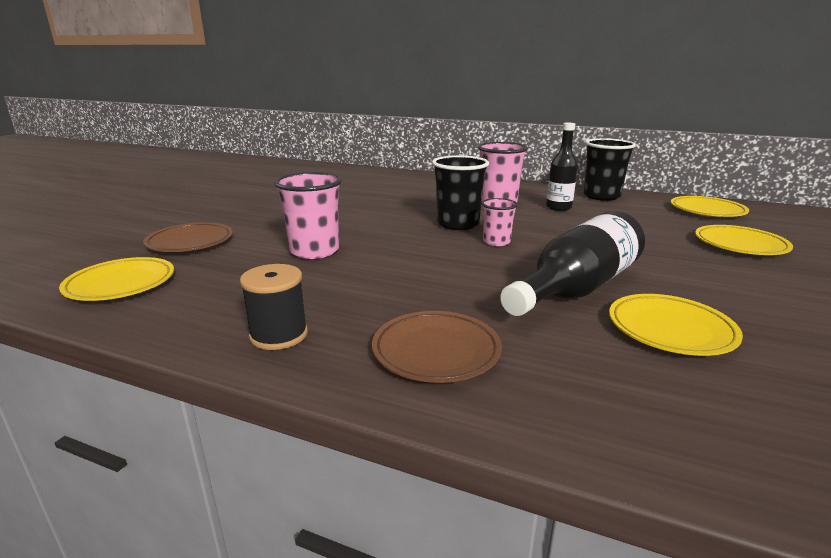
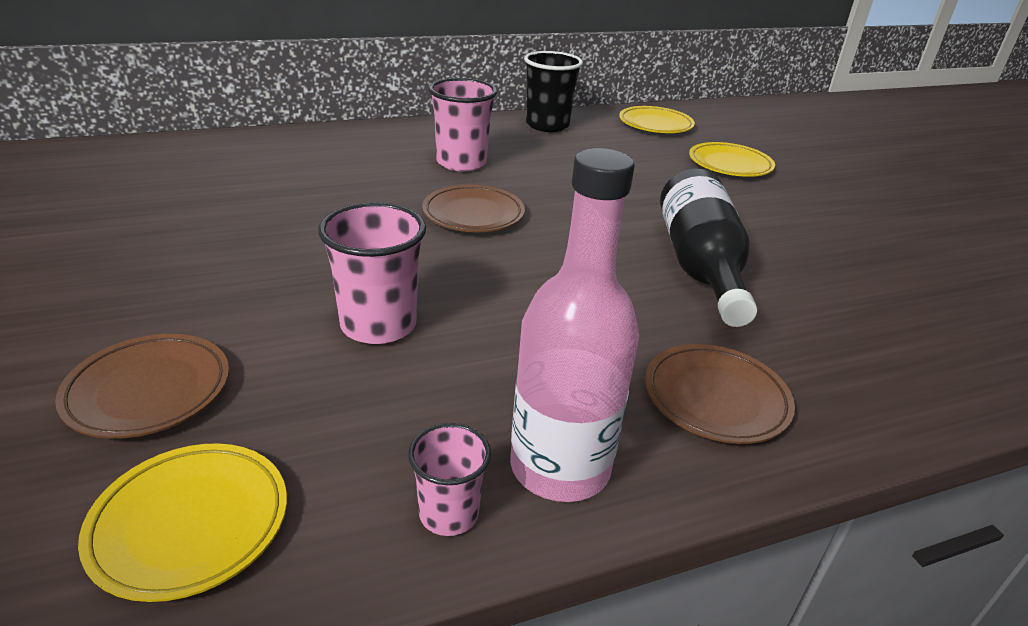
camera: 45 degrees left, 10 degrees up
black spool [240,264,308,350] -> pink bottle [510,148,639,502]
black cup [432,155,489,230] -> brown plate [422,185,525,232]
pink cup [481,198,518,246] -> pink cup moved to [408,423,491,536]
black bottle [546,123,578,211] -> none
yellow plate [609,294,743,356] -> none

